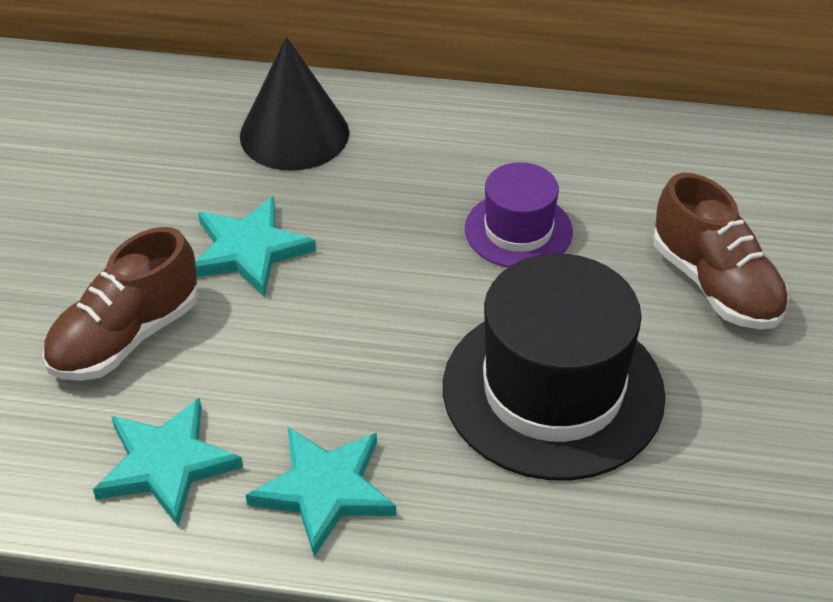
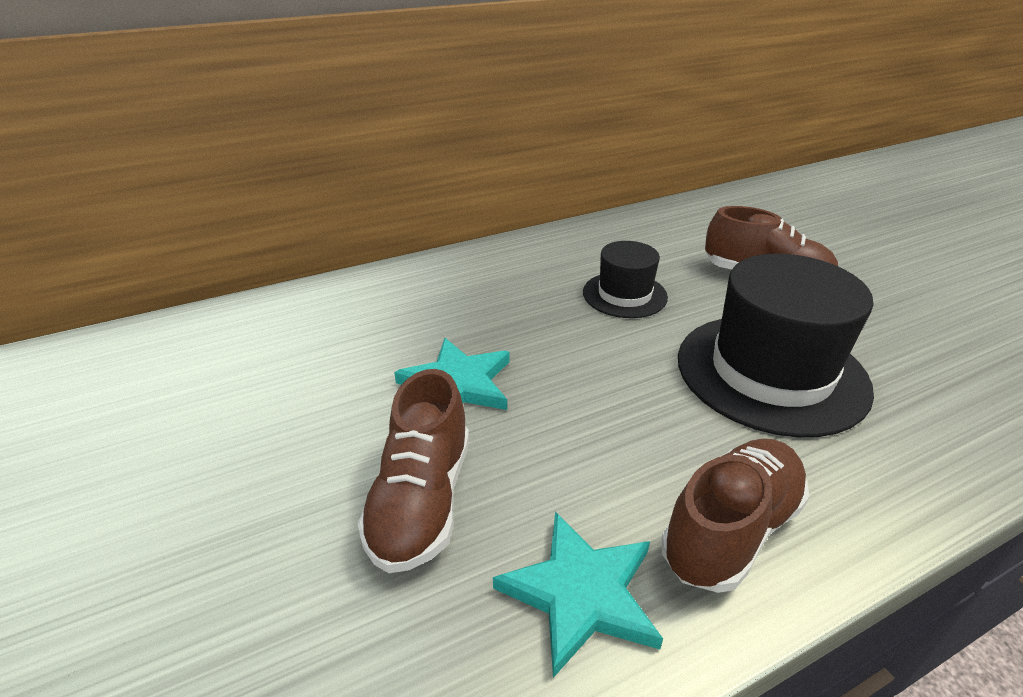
camera: 35 degrees left, 10 degrees down
black cone [240,37,349,171] -> none
turquoise star [246,427,396,557] -> brown shoe [661,439,810,593]
purple hat [465,162,573,267] -> black hat [583,241,668,318]

